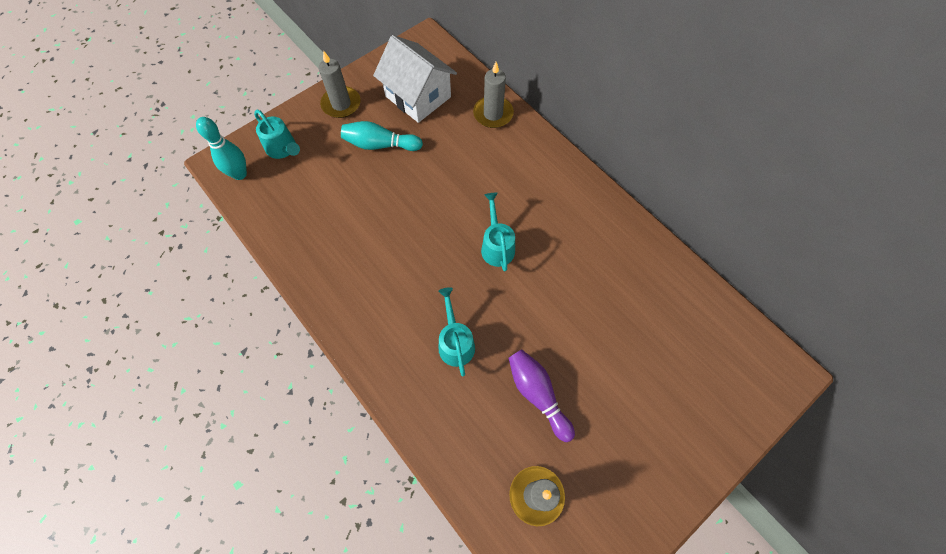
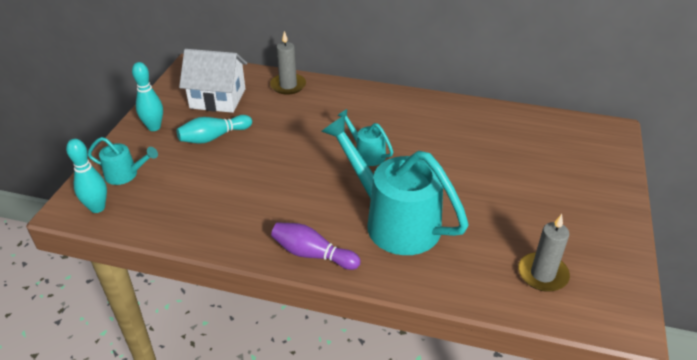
camera: 35 degrees left, 25 degrees down
grey candle [318,50,360,118] -> turquoise bowling pin [132,62,163,131]
turquoise watering can [438,287,475,376] -> turquoise watering can [321,115,468,255], size x2.13
purple bowling pin [508,349,575,442] -> purple bowling pin moved to [271,222,361,270]

